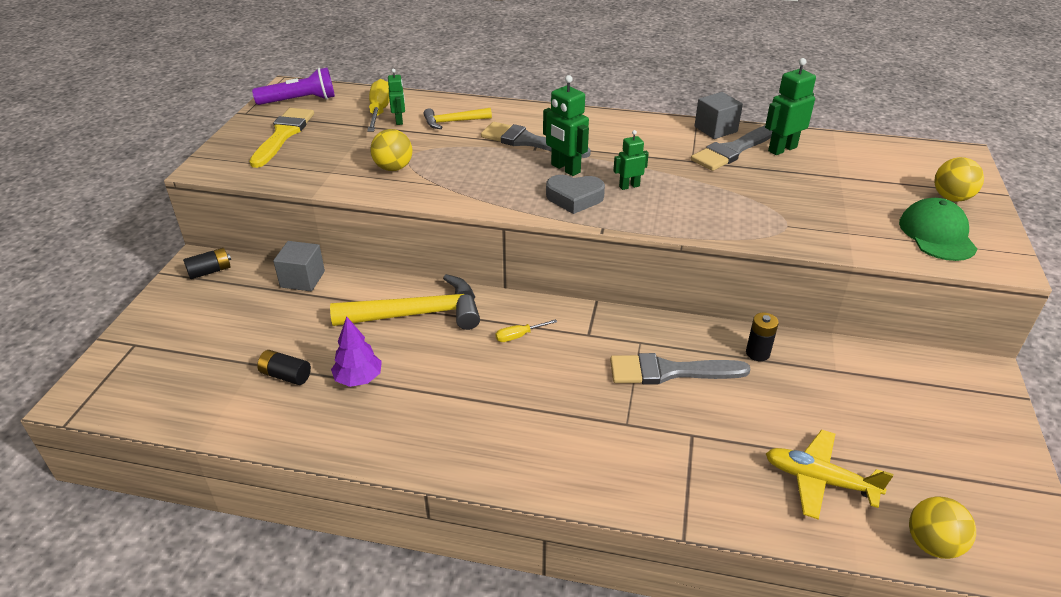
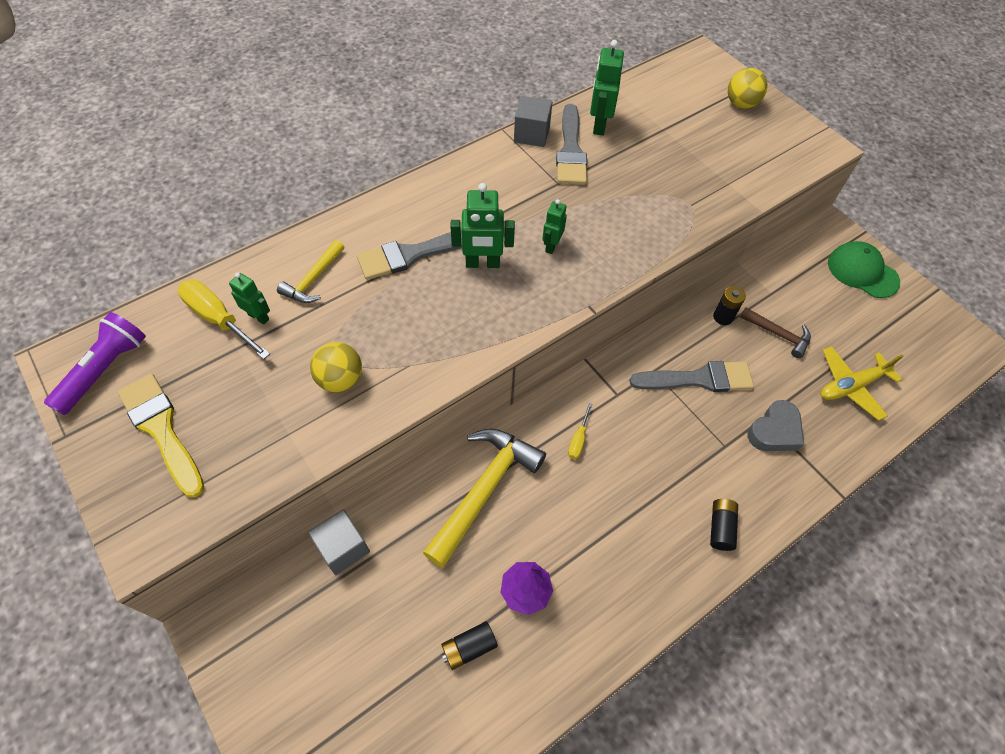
camera: 50 degrees left, 20 degrees up
black battery [183,248,231,279] -> black battery moved to [710,499,738,551]
grey heart [546,175,605,214] -> grey heart moved to [747,400,804,451]
grey brush [610,353,750,385] -> grey brush turned 135 degrees counterclockwise [629,361,754,392]
green cap [899,198,977,261] -> green cap moved to [828,241,900,298]
yellow ball [909,496,976,559] -> none
none -> brown hammer [740,307,811,358]

